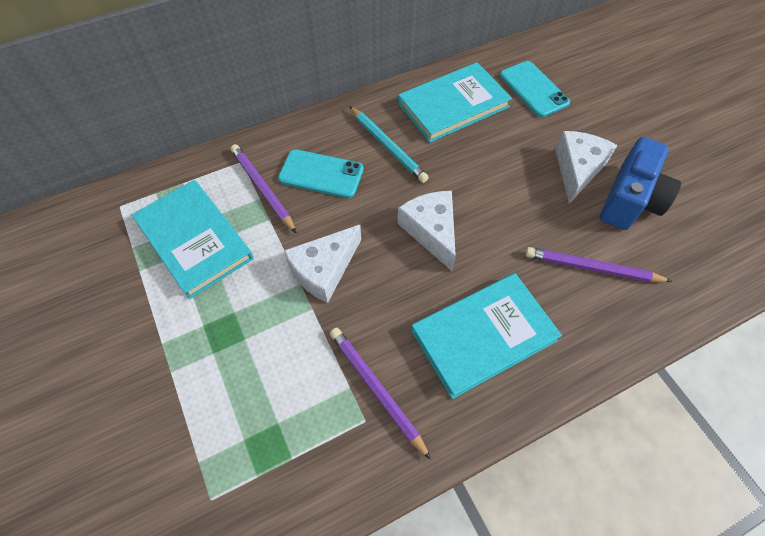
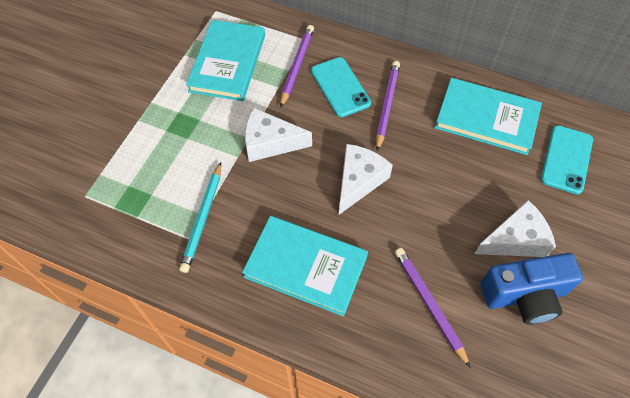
camera: 50 degrees right, 0 degrees up
purple pencil [330,328,431,460] -> purple pencil moved to [376,61,400,151]
turquoise pencil [349,106,429,183] -> turquoise pencil moved to [179,162,221,273]

